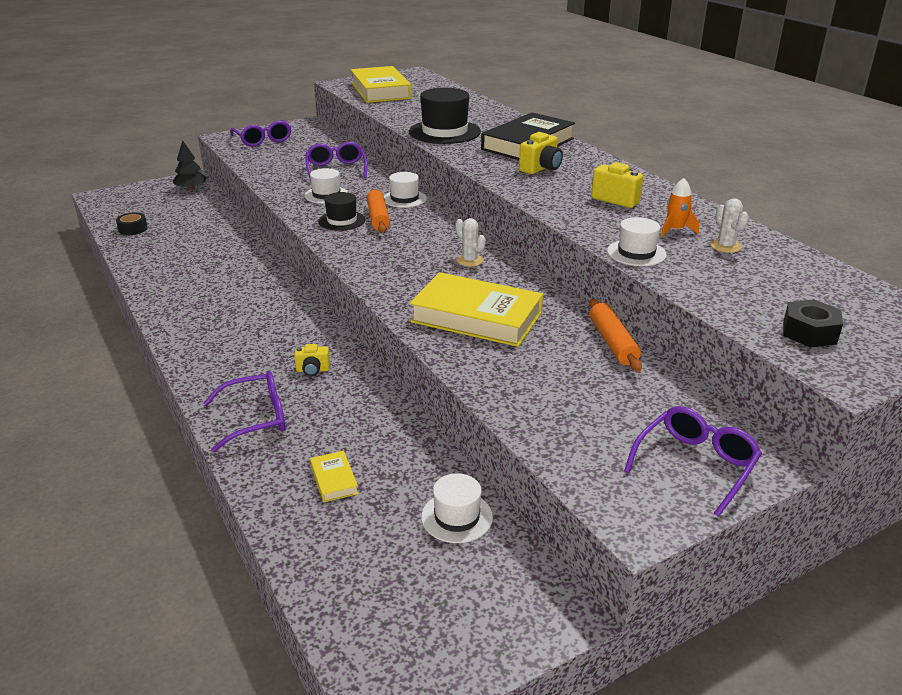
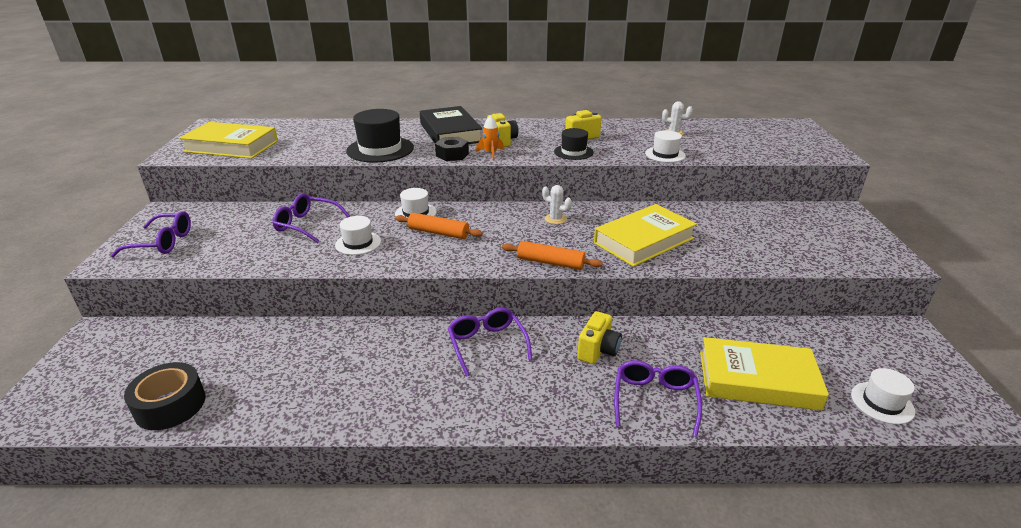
camera: 60 degrees left, 0 degrees up
black tape [116,212,148,235] -> black tape [124,362,205,430], size x1.73
black tree [173,140,207,190] -> none
yellow camera [294,344,330,376] -> yellow camera [577,311,622,364], size x1.54
yellow book [310,451,358,502] -> yellow book [700,337,829,410], size x2.35
black hat [318,192,365,231] -> black hat moved to [554,128,594,160]
white hat [421,473,493,543] -> white hat moved to [851,368,915,424]
white cactus [455,218,486,267] -> white cactus turned 45 degrees clockwise [542,185,572,224]
orange rolling pin [590,299,642,372] -> orange rolling pin moved to [502,241,603,270]
purple glasses [624,406,762,517] -> purple glasses moved to [448,308,532,377]
orange rocket [661,178,699,237] -> orange rocket moved to [476,115,504,160]
black nut [783,299,843,348] -> black nut moved to [435,137,469,161]

